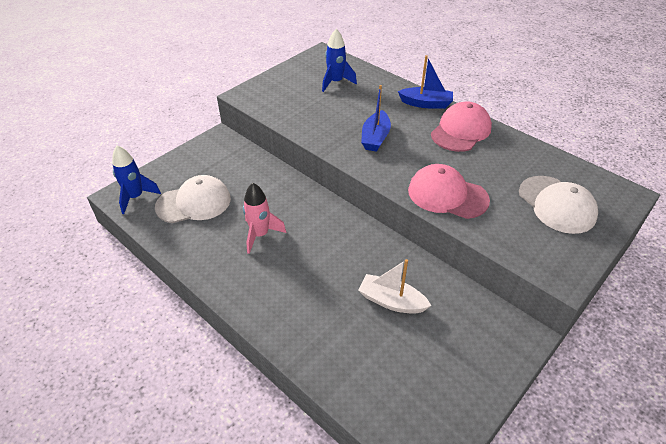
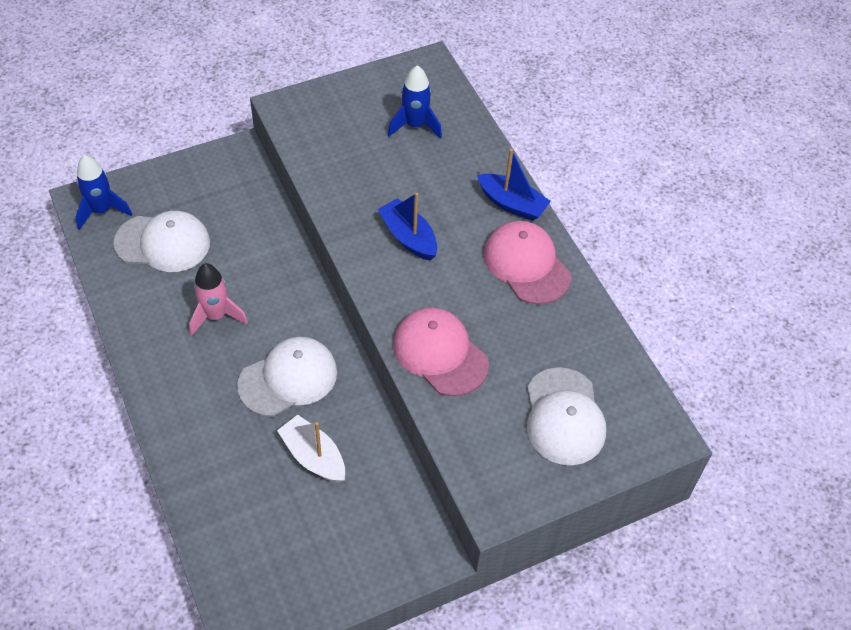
camera: 20 degrees right, 10 degrees up
blue boat [361,85,391,152] -> blue boat turned 105 degrees clockwise [378,193,437,261]
pink cap [431,102,492,152] -> pink cap turned 90 degrees counterclockwise [484,221,571,305]
none -> white cap [237,337,337,417]

